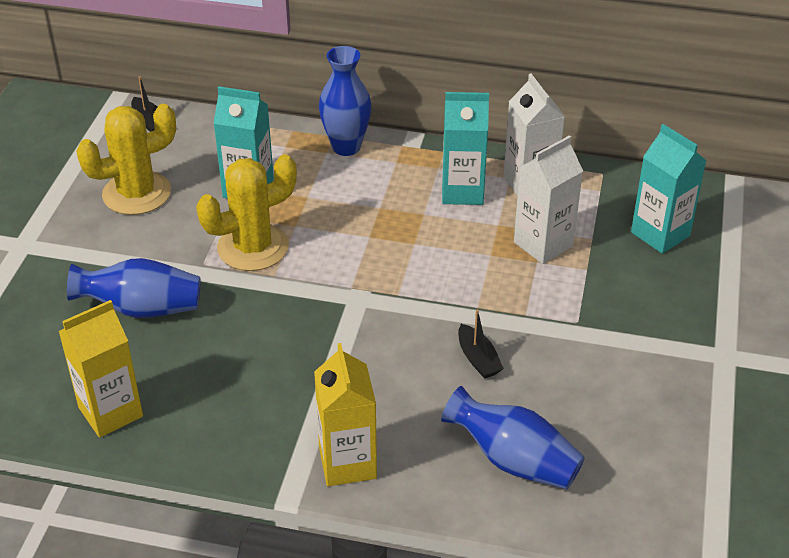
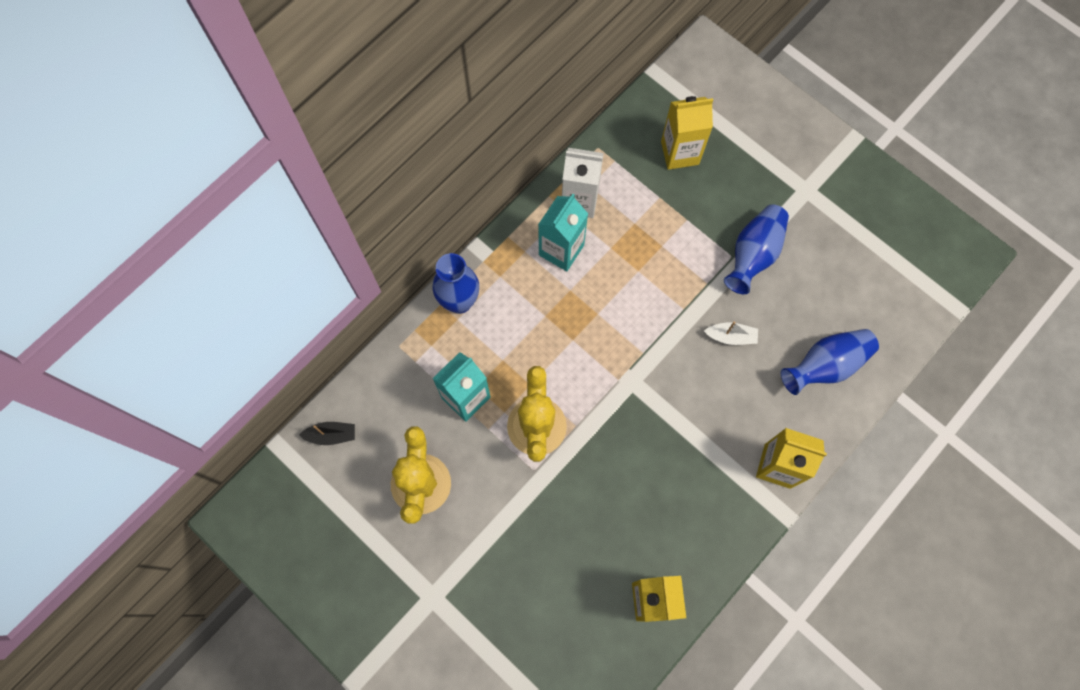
camera: 60 degrees left, 30 degrees up
blue vase [67,258,201,318] -> blue vase moved to [724,205,789,294]
black boat [458,310,504,379] -> white boat [704,321,758,345]
white carton [514,136,583,264] -> none
turquoise carton [631,124,706,254] -> yellow carton [661,96,713,170]

